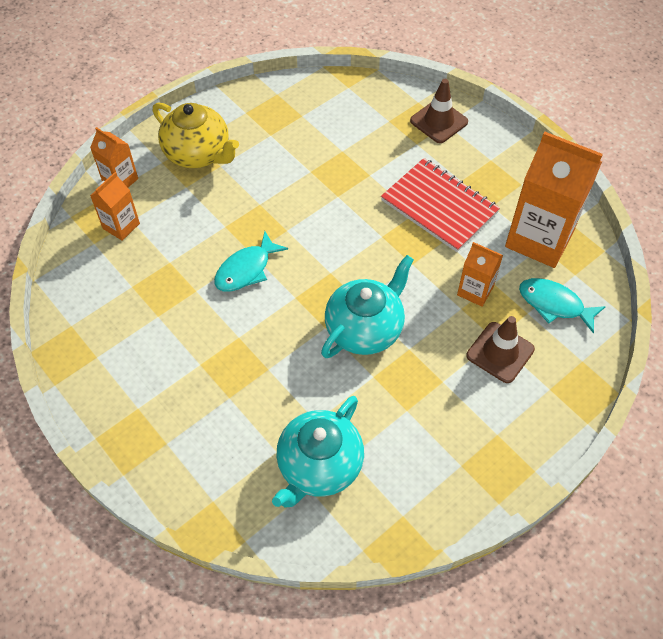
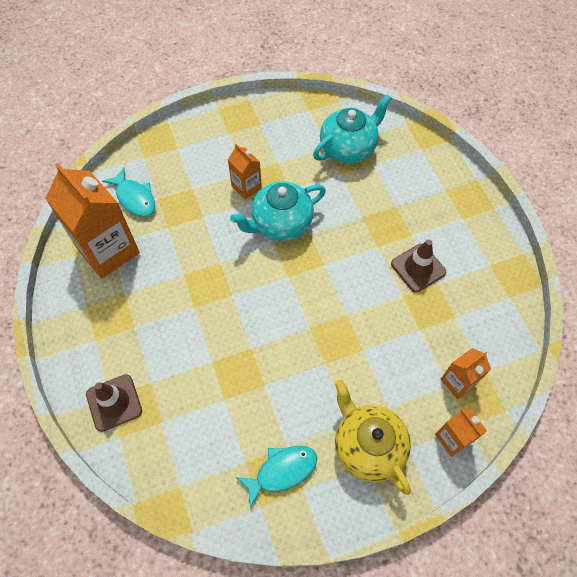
camera: 160 degrees left, 5 degrees up
turquoise fish [214,231,288,292] -> turquoise fish moved to [236,446,317,508]
red notebook [381,158,500,252] -> none
orange carton [457,242,503,307] -> orange carton moved to [228,144,262,199]
brown traffic cone [466,316,535,383] -> brown traffic cone moved to [391,239,446,293]

